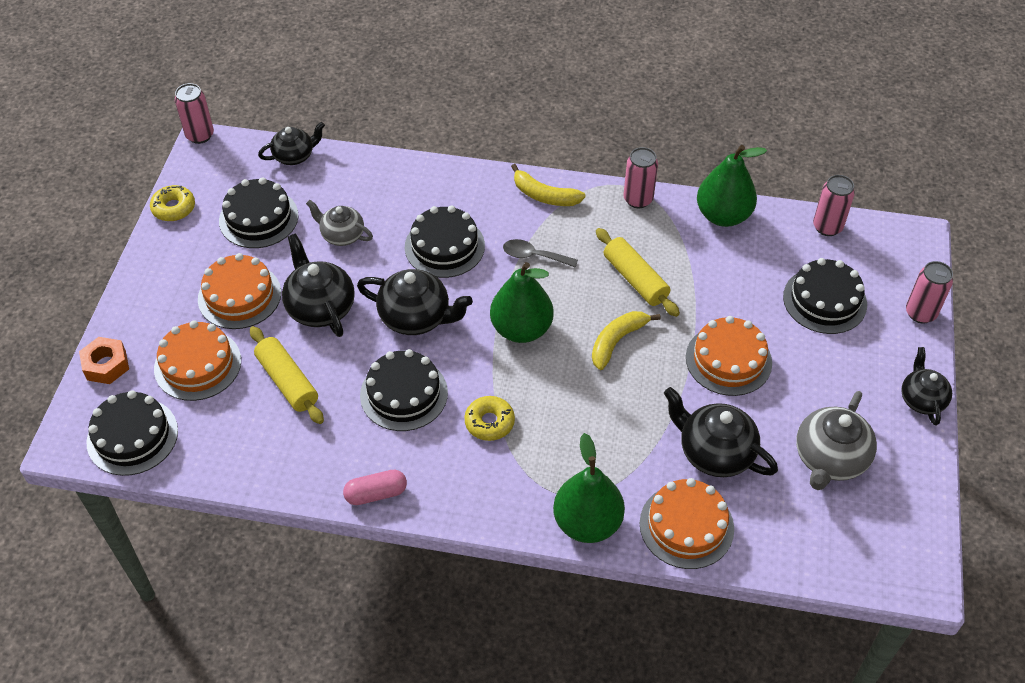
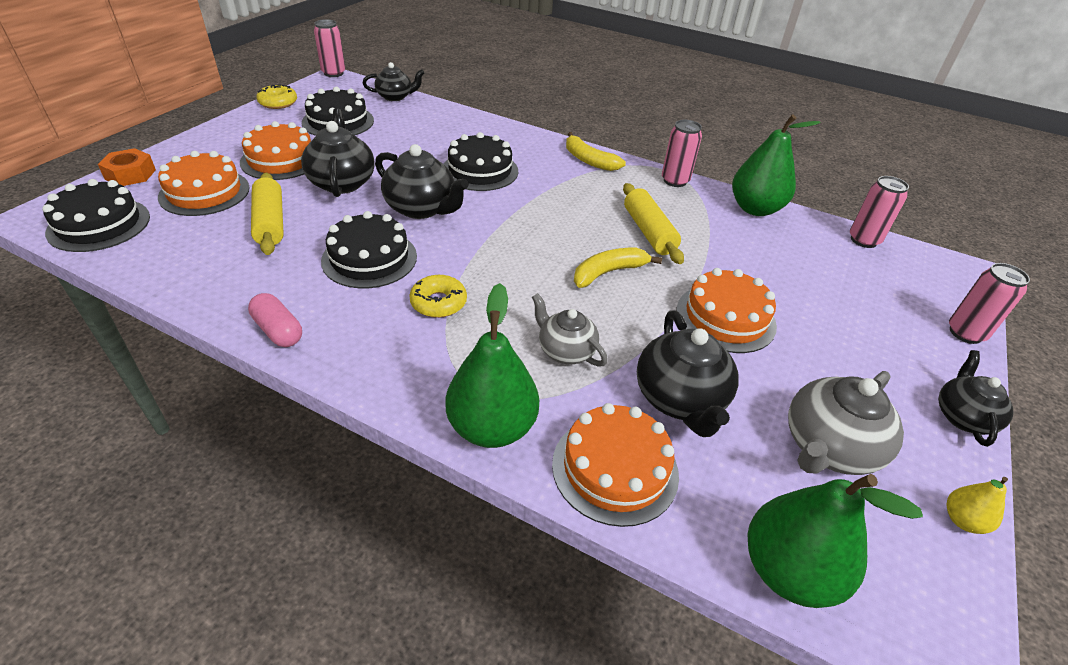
camera: 15 degrees right, 10 degrees down
grey teapot [306,200,373,246] -> grey teapot moved to [532,293,608,367]
pink capsule [343,470,407,505] -> pink capsule turned 45 degrees clockwise [248,293,302,347]
green pear [490,262,554,343] -> green pear moved to [747,474,923,608]
grey spoon [503,239,578,268] -> none
black teapot [664,387,778,477] -> black teapot turned 150 degrees counterclockwise [637,310,739,437]
black cake [783,258,867,334] -> none
none -> yellow pear [947,477,1008,534]

